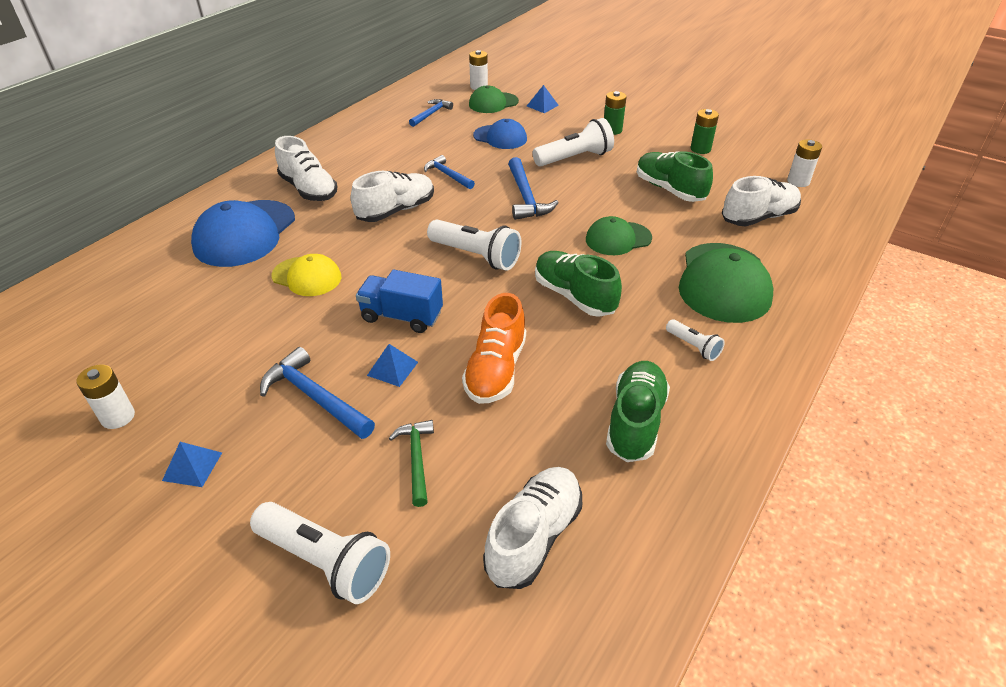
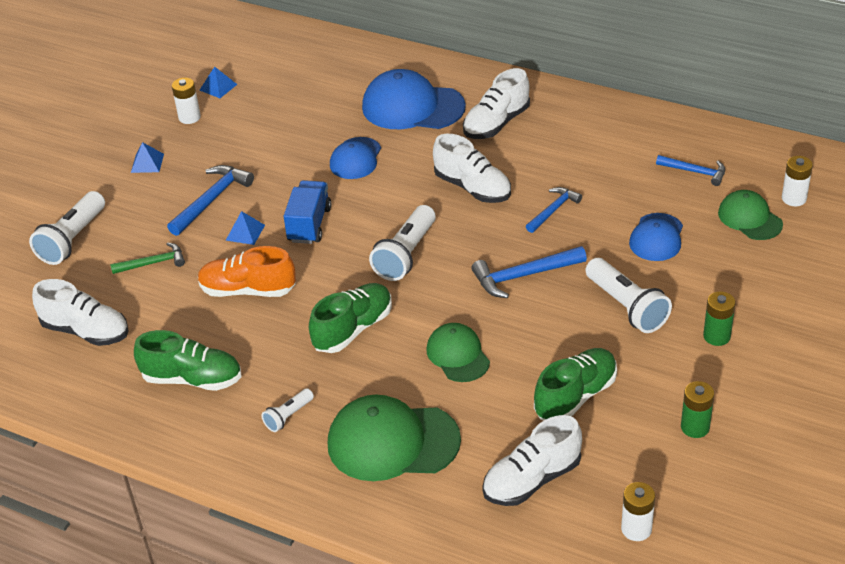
camera: 85 degrees right, 0 degrees up
yellow cap [271,254,341,296] -> blue cap [330,137,381,179]
blue pyramid [527,85,559,113] -> blue pyramid moved to [200,67,238,98]
white shoe [722,176,801,226] -> white shoe turned 90 degrees clockwise [482,415,582,506]

